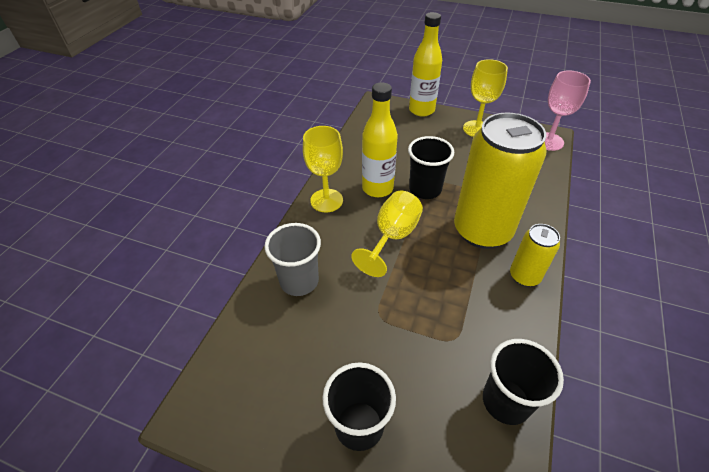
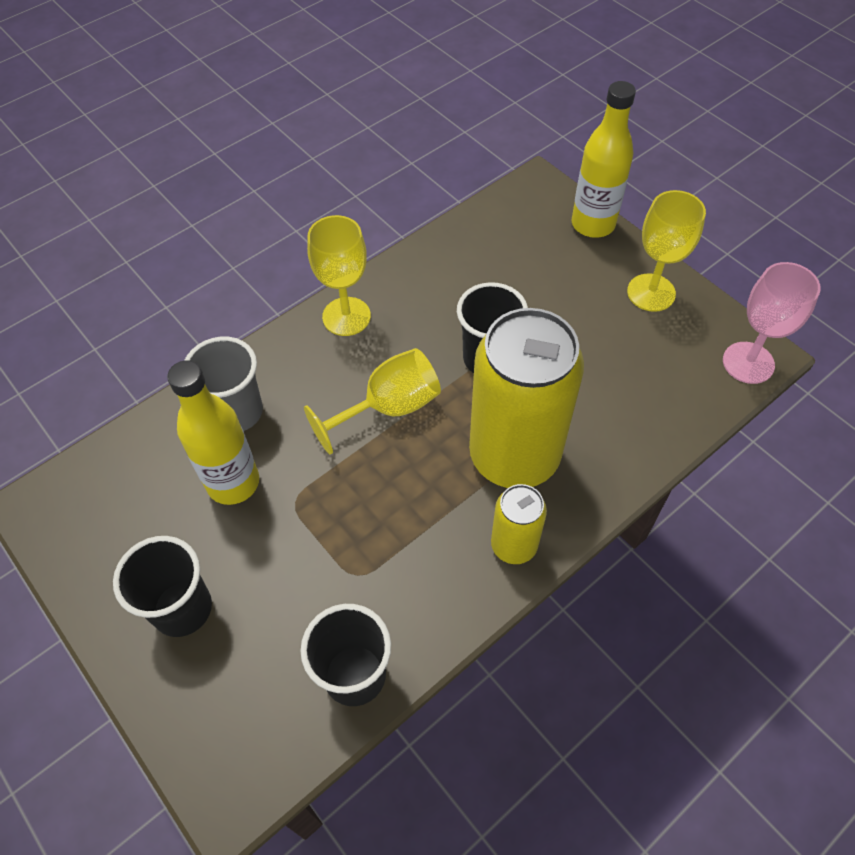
camera: 30 degrees right, 10 degrees up
yellow bottle [362,82,398,197] -> yellow bottle moved to [167,360,259,505]

